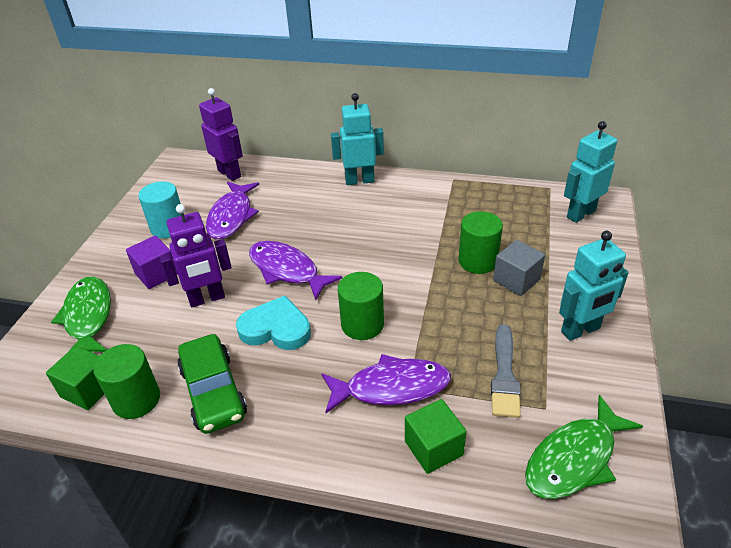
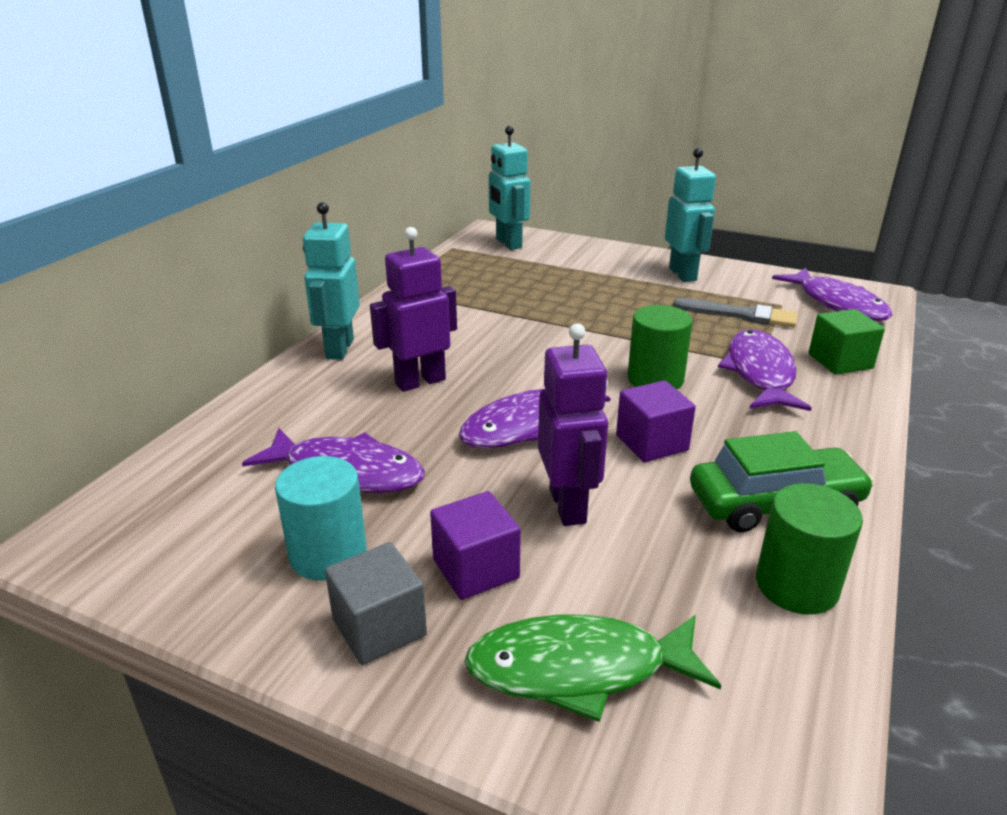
camera: 80 degrees left, 10 degrees down
green cube [46,346,104,410] -> none
purple robot [199,88,243,181] -> purple robot moved to [370,227,457,392]
turquoise heart [236,296,311,350] -> purple cube [616,380,696,462]
green cylinder [458,211,503,274] -> none
grey cube [493,240,545,296] -> grey cube moved to [325,542,427,665]
green fish [525,395,643,499] -> purple fish [772,267,893,321]

